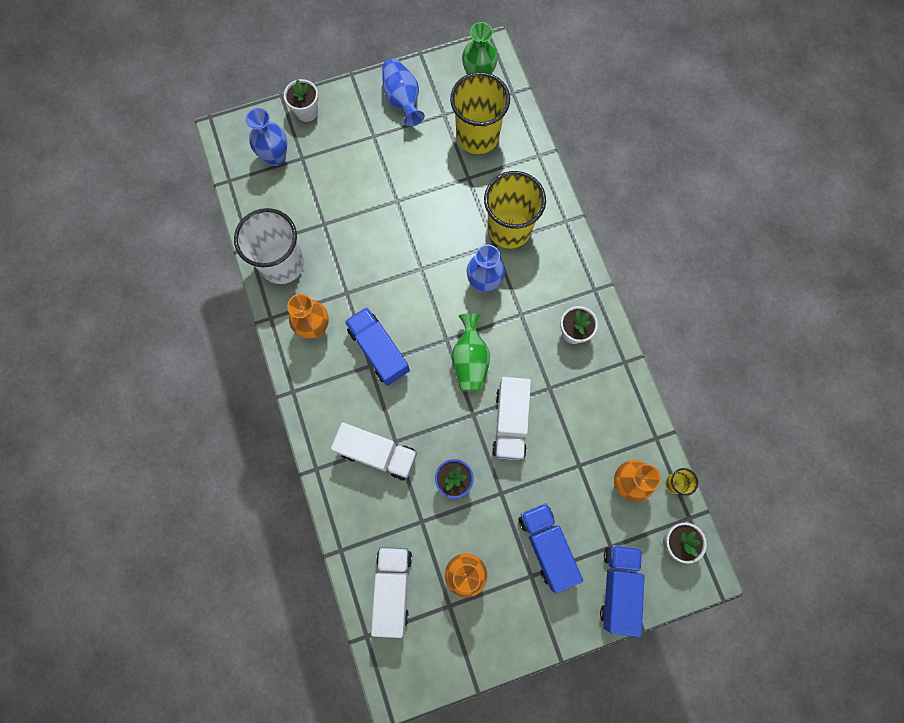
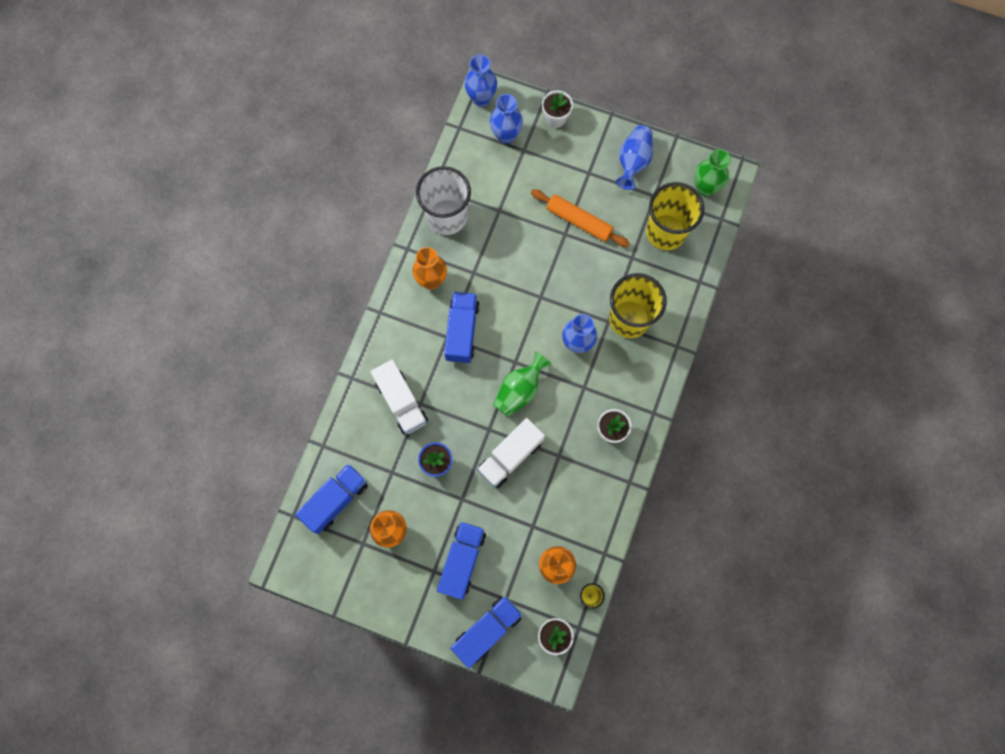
camera: 40 degrees right, 0 degrees up
white truck [371,547,412,638] -> blue truck [295,464,368,534]
none -> blue vase [464,55,497,107]
none -> orange rolling pin [531,189,630,247]

